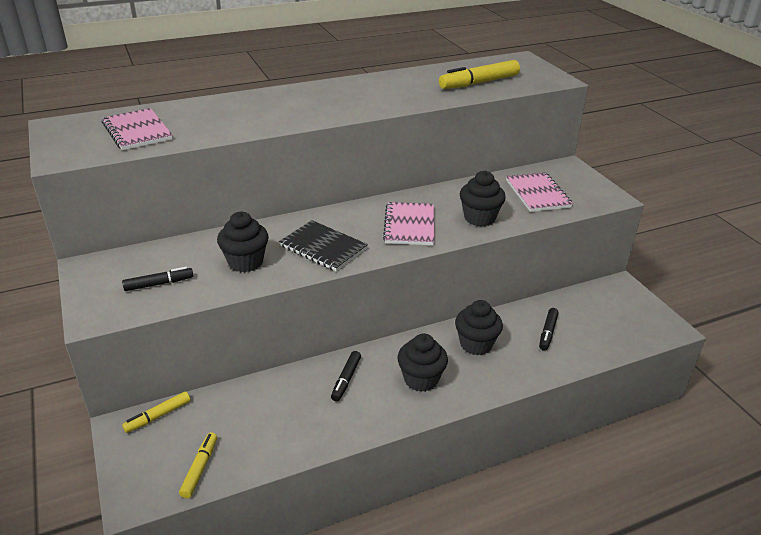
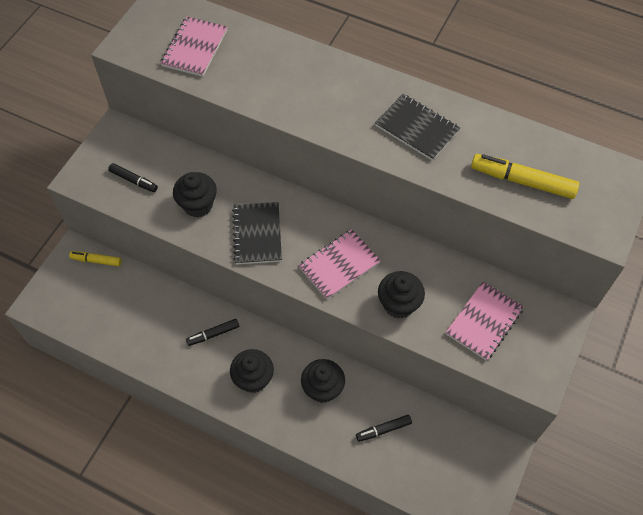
camera: 50 degrees right, 25 degrees up
yellow marker [179,433,217,499] -> none
none -> black notebook [375,94,460,161]

